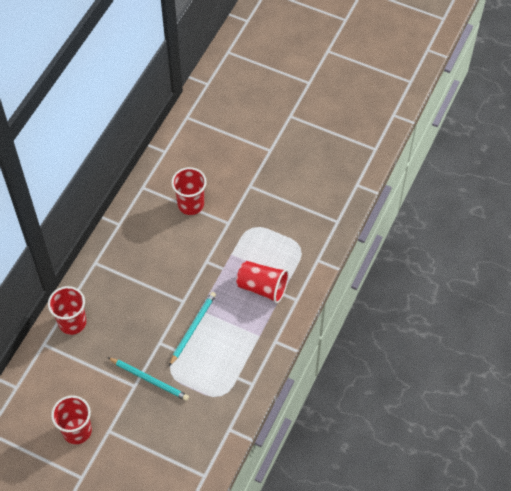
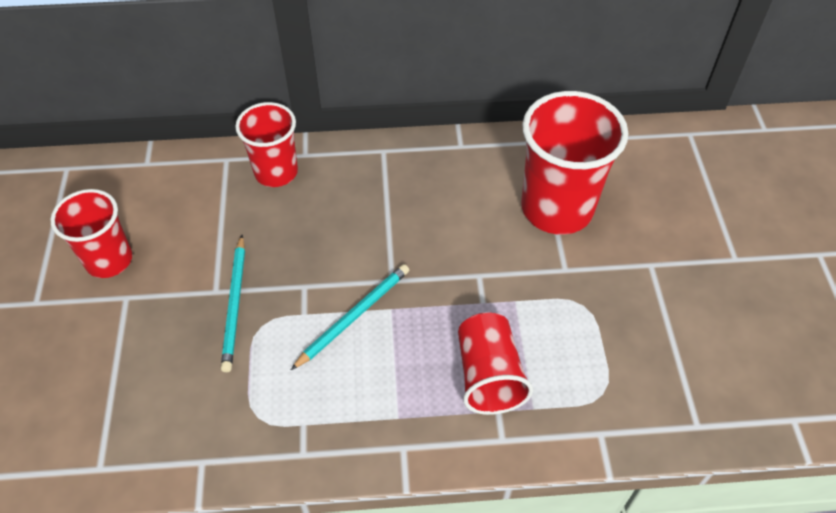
camera: 60 degrees right, 5 degrees down
turquoise pencil [169,292,216,366] -> turquoise pencil turned 45 degrees counterclockwise [291,264,409,370]
red cup [171,167,207,215] -> red cup [521,91,628,235], size x1.61

